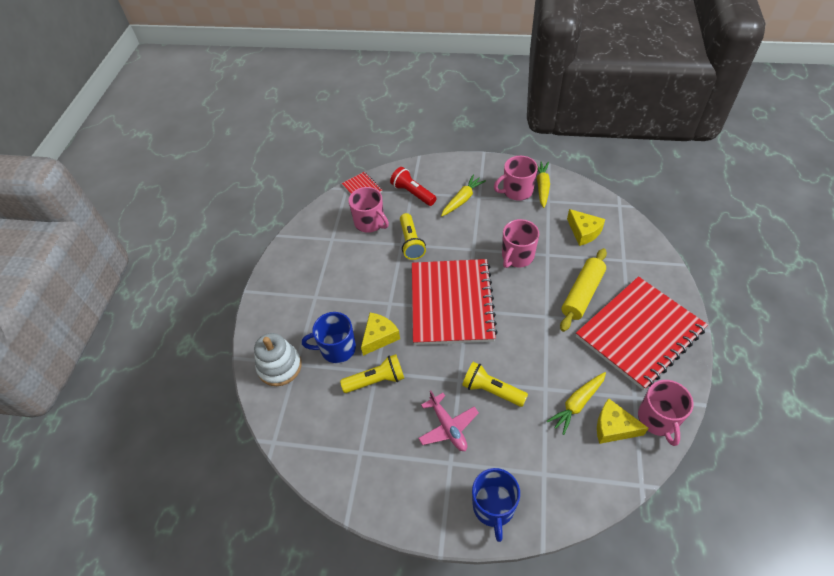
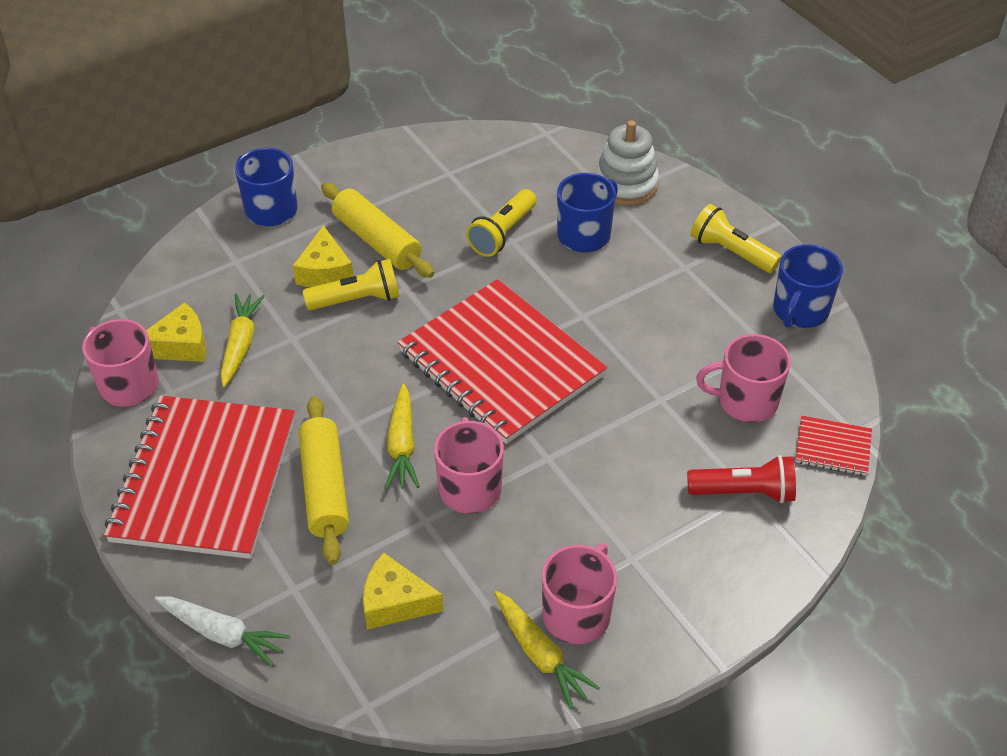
camera: 135 degrees right, 5 degrees down
yellow cheese [361,313,400,356] -> yellow cheese moved to [293,225,353,287]
yellow flashlight [400,213,426,260] -> yellow flashlight moved to [691,204,782,273]
pink plane [418,391,479,451] -> yellow rolling pin [321,182,434,278]
yellow carrot [441,174,486,216] -> yellow carrot moved to [385,383,420,489]
none -> white carrot [154,596,291,667]
none -> blue mug [773,244,843,328]

